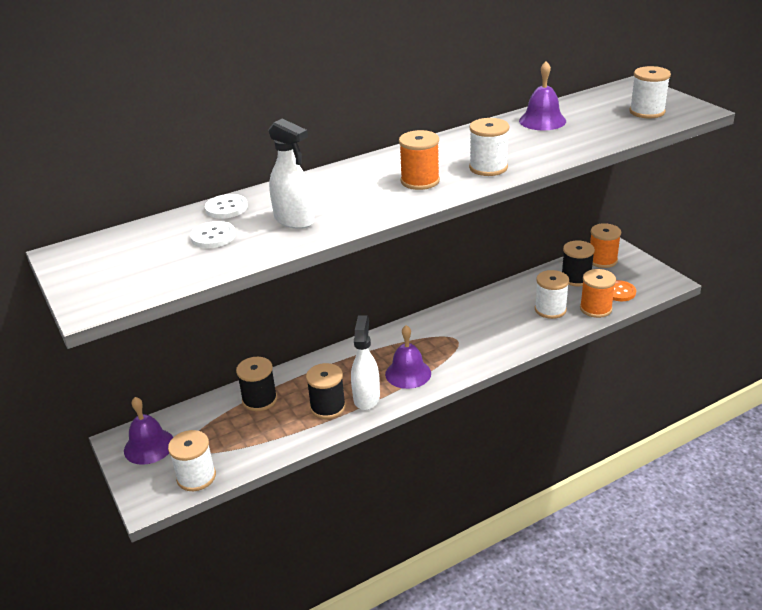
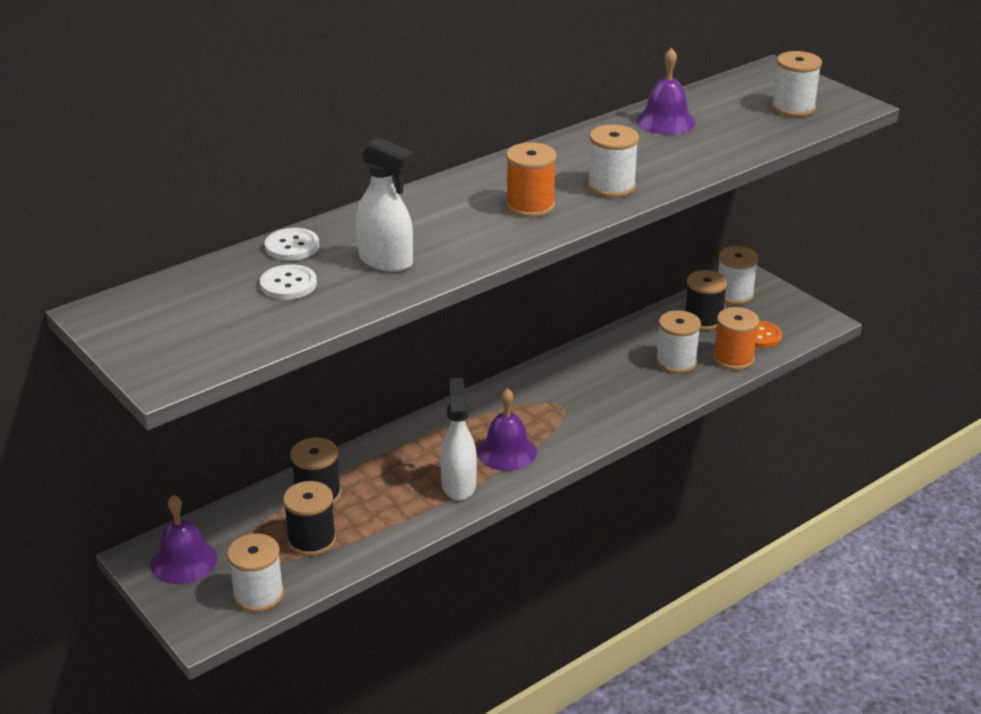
camera: 10 degrees left, 0 degrees up
black spool [306,363,346,419] -> black spool moved to [283,481,336,556]
orange spool [590,223,621,268] -> white spool [718,246,758,305]

